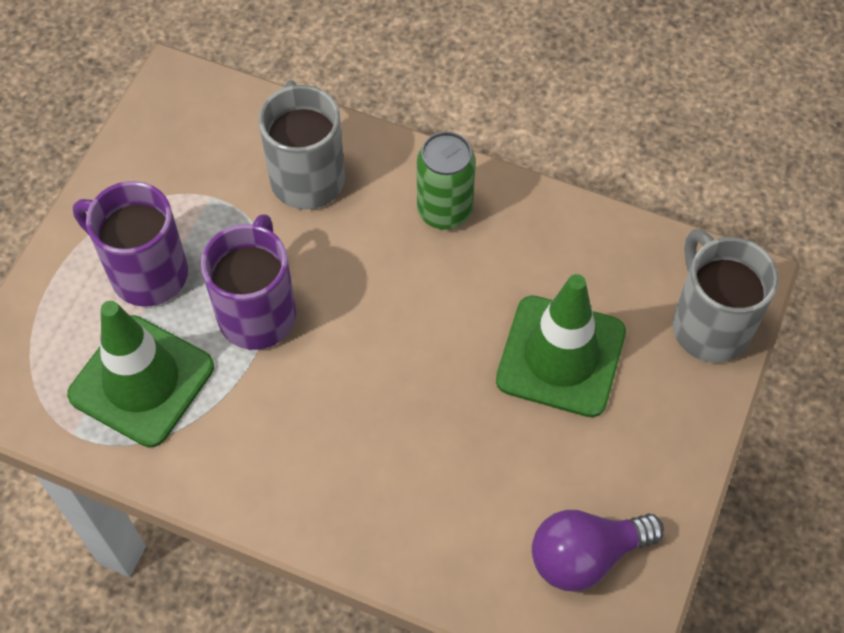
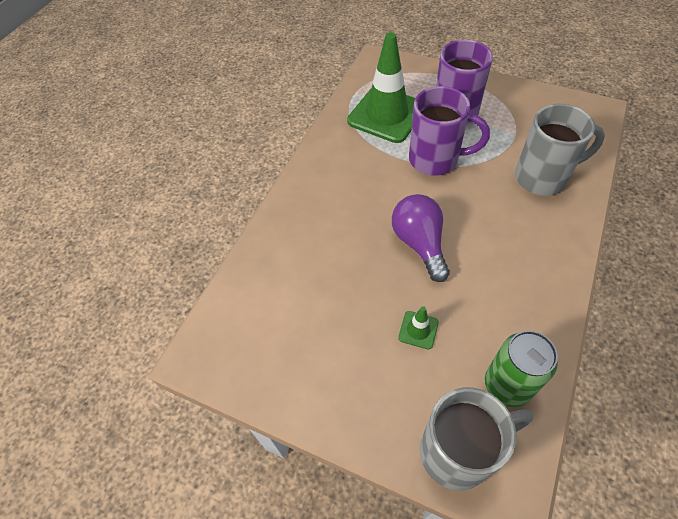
camera: 95 degrees right, 5 degrees down
green can [417,132,476,230] -> green can moved to [485,330,558,407]
green traffic cone [496,274,626,417] -> green traffic cone [398,306,439,350], size x0.41
purple light bulb [532,510,664,592] -> purple light bulb moved to [392,194,450,282]

